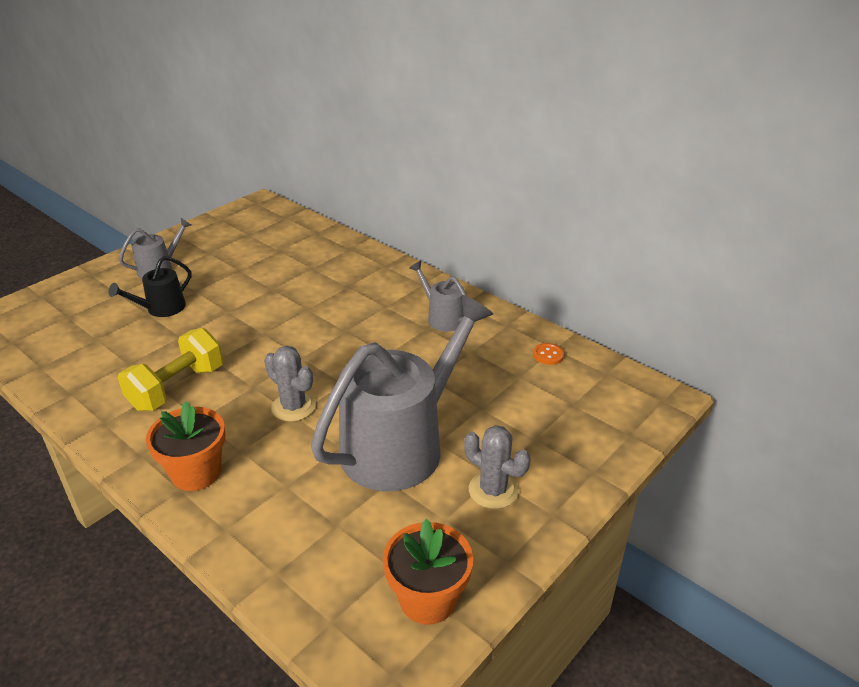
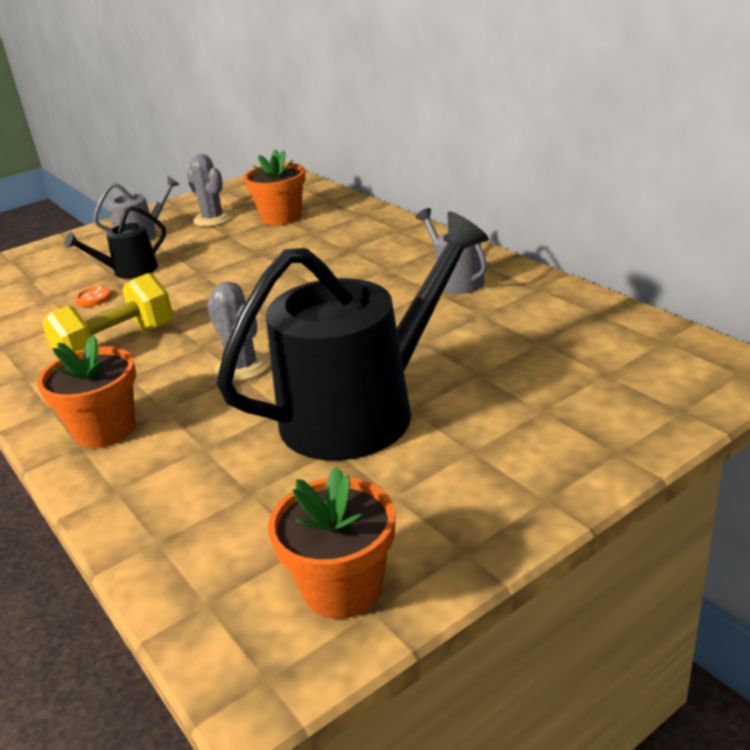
camera: 15 degrees right, 5 degrees down
grey watering can [311,295,493,492] -> black watering can [217,211,489,461]
grey cactus [464,425,531,509] -> grey cactus moved to [187,154,232,227]
orange button [533,343,564,365] -> orange button moved to [75,287,112,307]
none -> orange flower pot [244,149,305,225]

